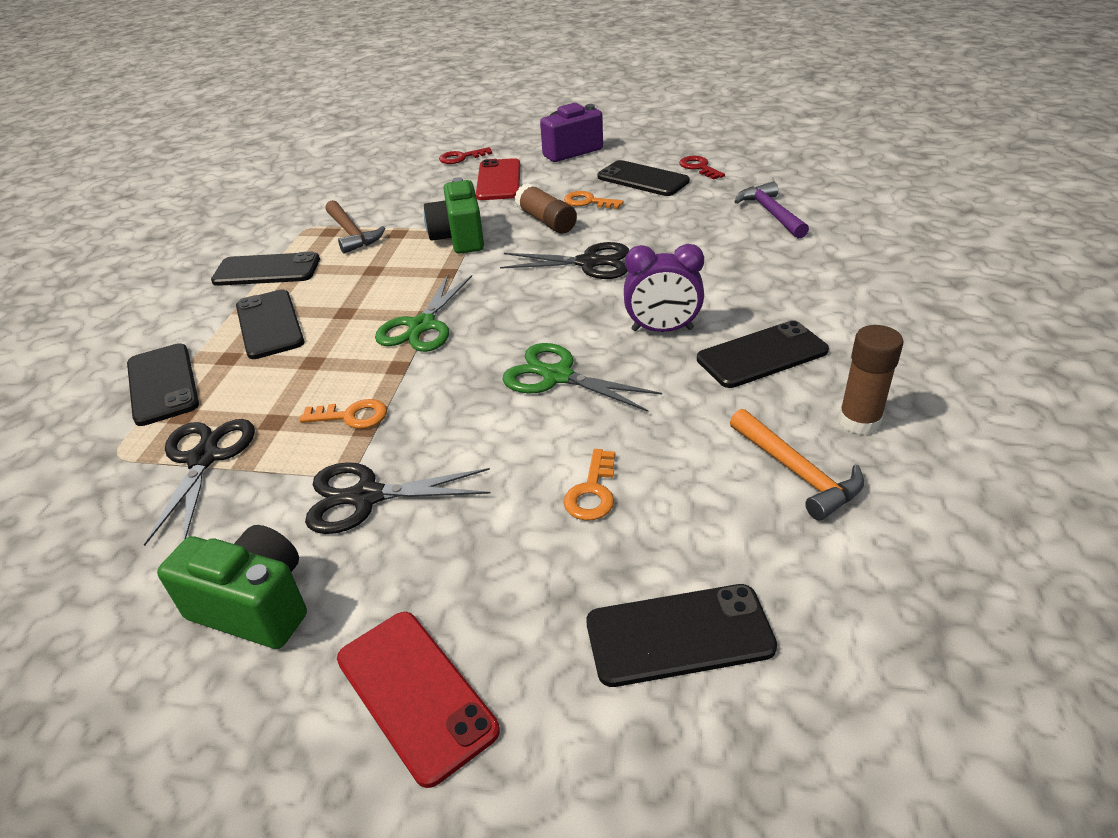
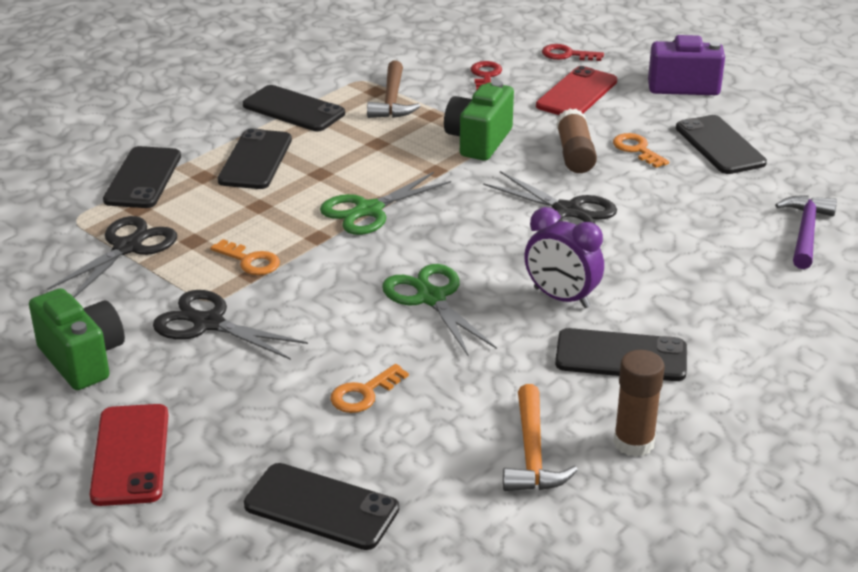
camera: 30 degrees right, 5 degrees down
red key [679,156,725,180] -> red key moved to [471,61,502,90]

